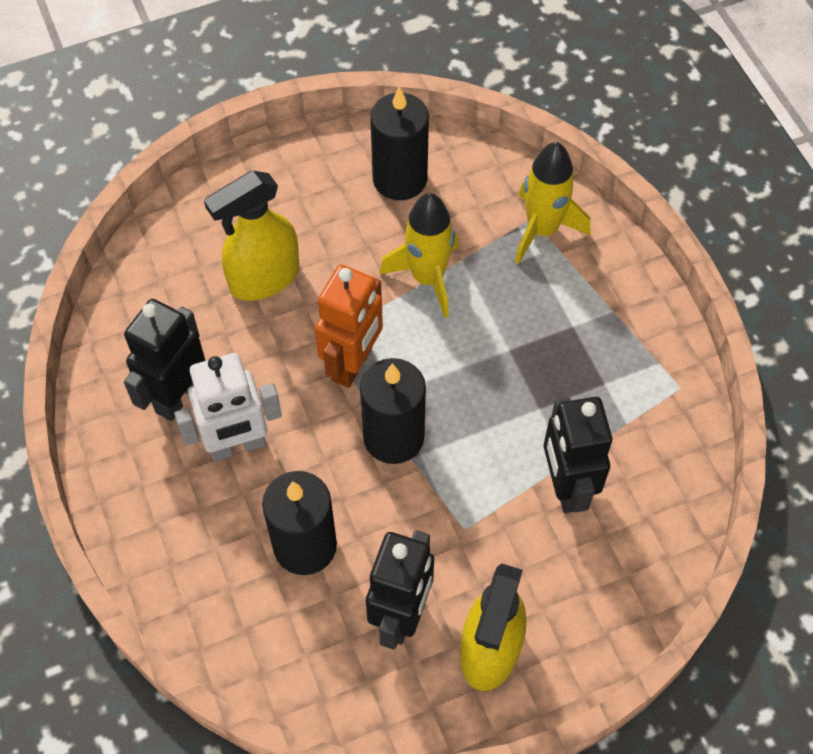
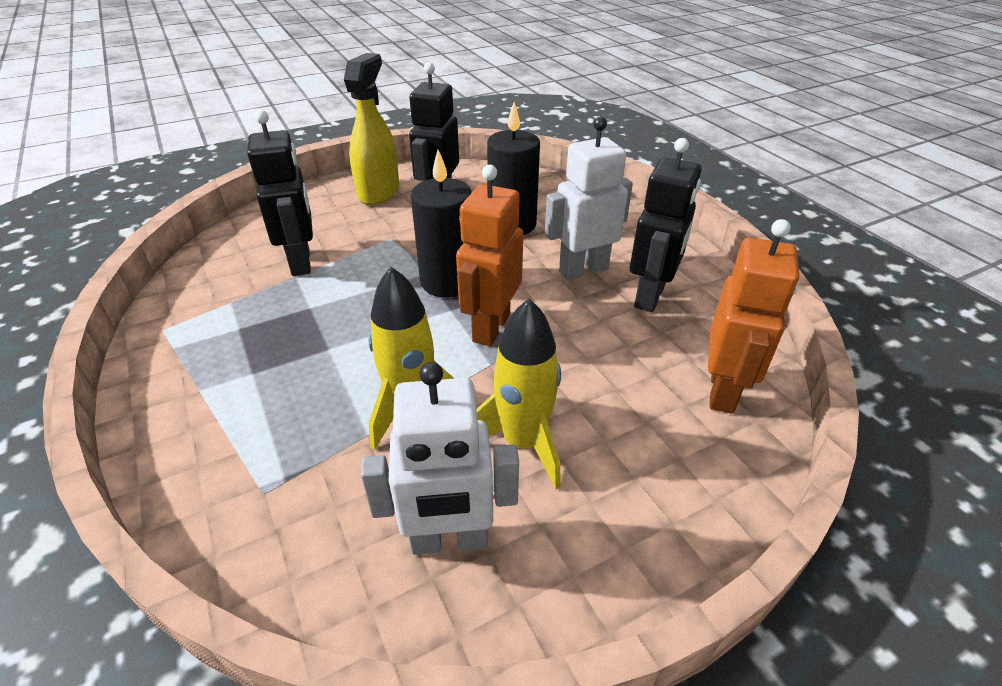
camera: 175 degrees right, 20 degrees down
yellow spray bottle [204,171,299,301] -> none
black candle [370,86,429,200] -> white robot [361,362,519,555]
yellow rocket [515,142,590,264] -> yellow rocket moved to [477,299,561,489]
none -> orange robot [708,219,799,414]

